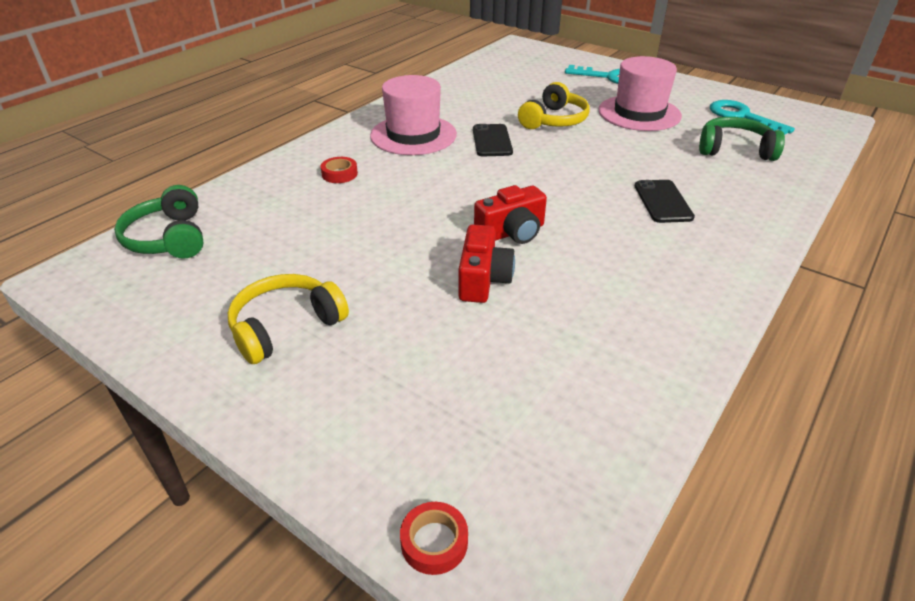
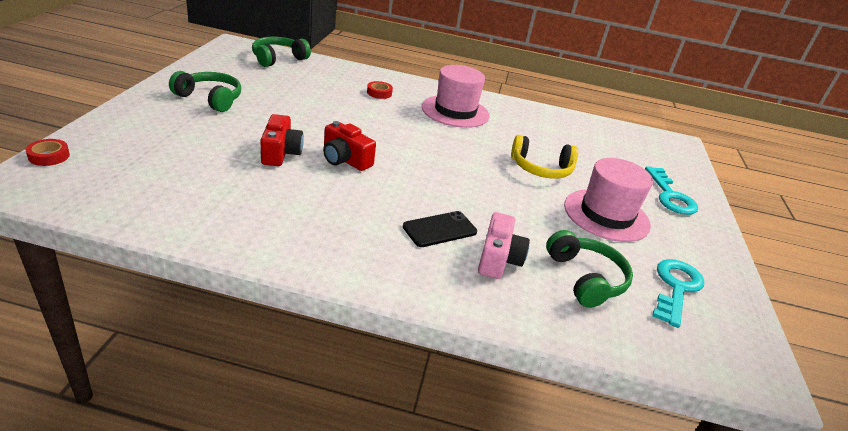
camera: 60 degrees right, 5 degrees down
yellow headphones [228,274,349,364] -> green headphones [169,71,241,112]
red camera [458,225,515,303] -> red camera turned 75 degrees counterclockwise [260,114,304,166]
black phone [473,124,513,156] -> none
none -> pink camera [478,212,530,279]

